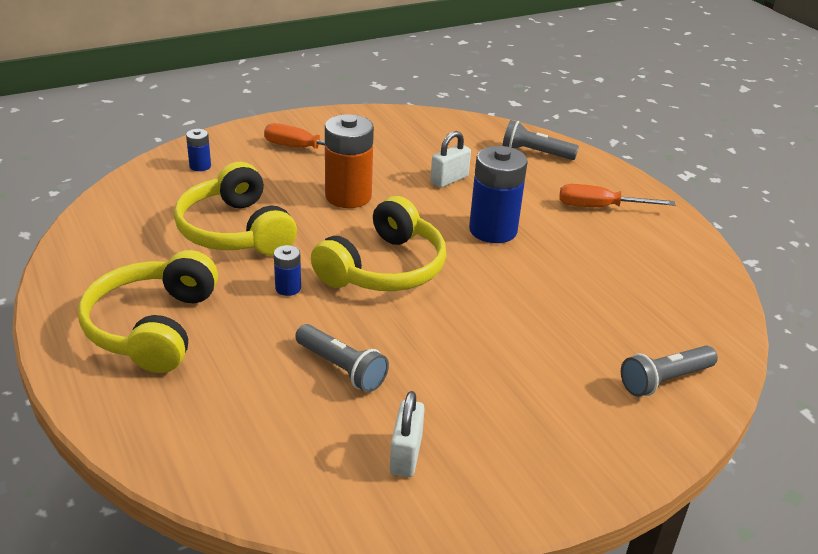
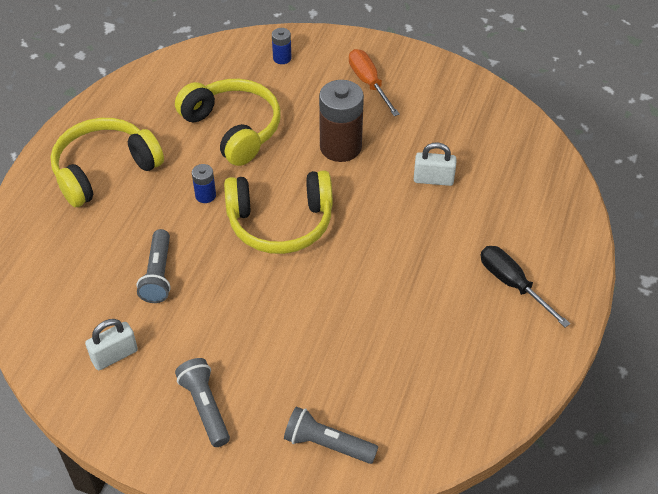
camera: 50 degrees right, 15 degrees up
yellow headphones [174,162,297,256] -> yellow headphones turned 120 degrees clockwise [175,79,280,166]
orange battery [325,114,374,208] -> brown battery [319,80,364,162]
blue battery [469,146,528,243] -> none
grey flashlight [502,120,579,160] -> grey flashlight moved to [175,358,230,447]
orange screwdriver [559,184,676,207] -> black screwdriver [481,246,570,327]

